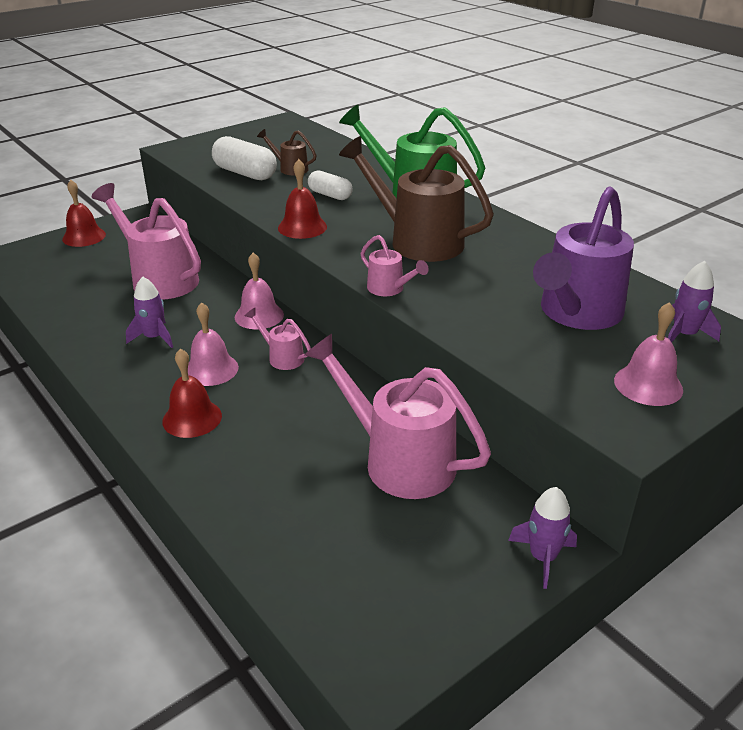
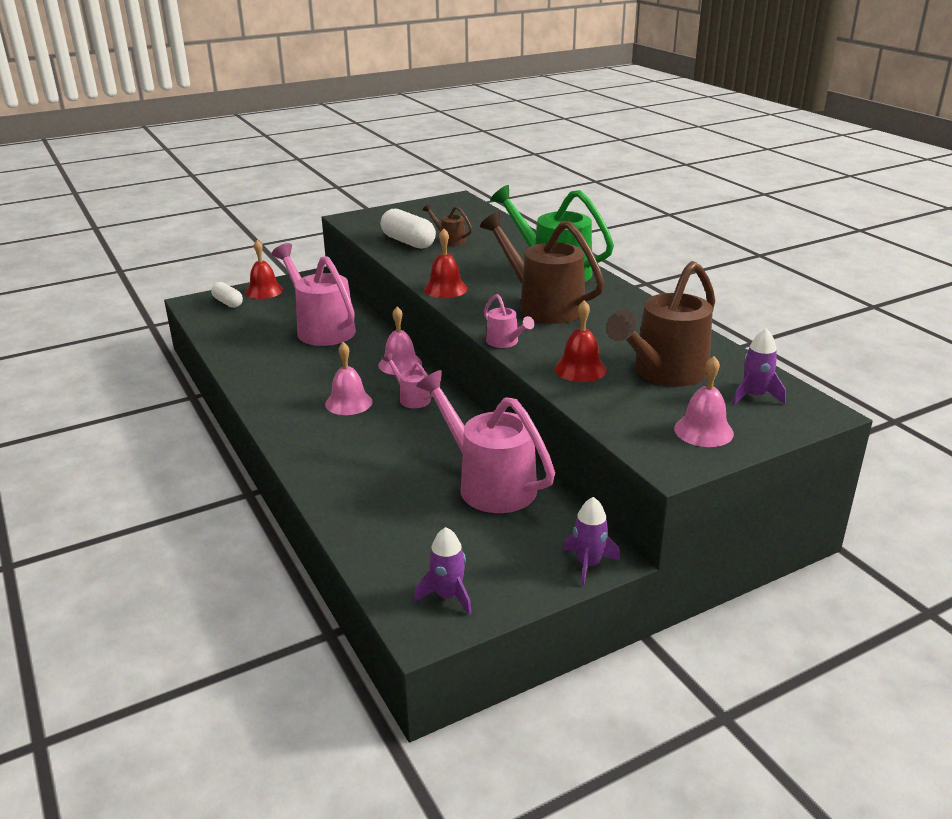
camera: 10 degrees right, 5 degrees down
purple rocket [126,277,173,348] -> purple rocket moved to [414,527,472,615]
red bell [162,349,222,438] -> red bell moved to [555,300,607,382]
white capsule [308,170,353,200] -> white capsule moved to [211,282,243,308]
purple watering can [533,186,634,330] -> brown watering can [606,261,715,386]

